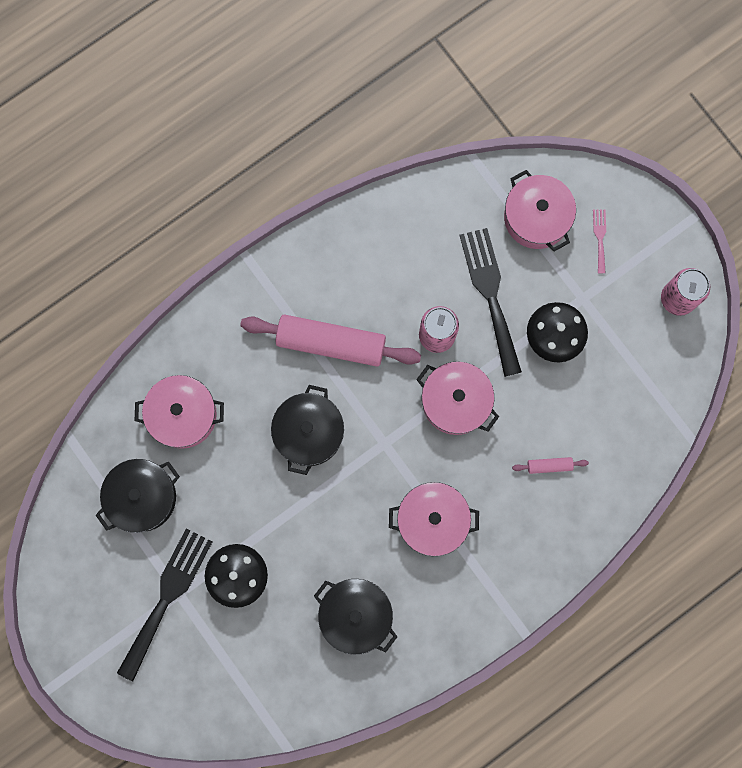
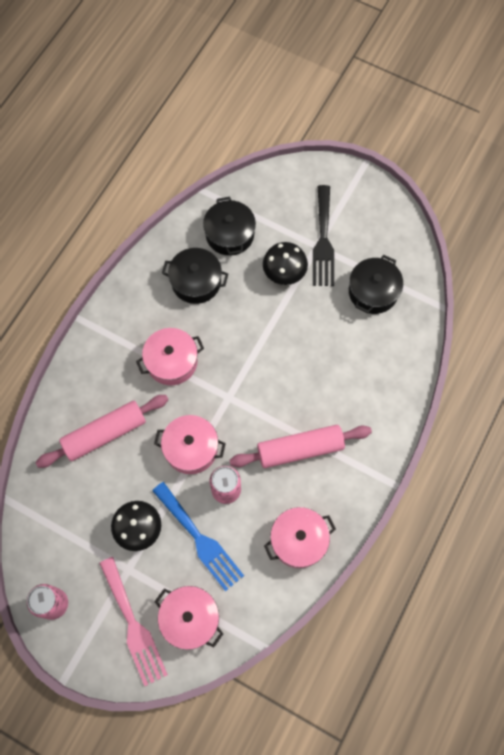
camera: 155 degrees right, 10 degrees down
pink pot [135,375,224,449] -> pink pot moved to [264,507,336,568]
black pot [271,385,344,475] -> black pot moved to [203,197,256,256]
black fork [459,228,522,377] -> blue fork [152,482,244,591]
pink rolling pin [512,457,589,474] -> pink rolling pin [35,395,169,468], size x2.42
pink fork [593,209,606,273] -> pink fork [99,557,168,686], size x2.28

